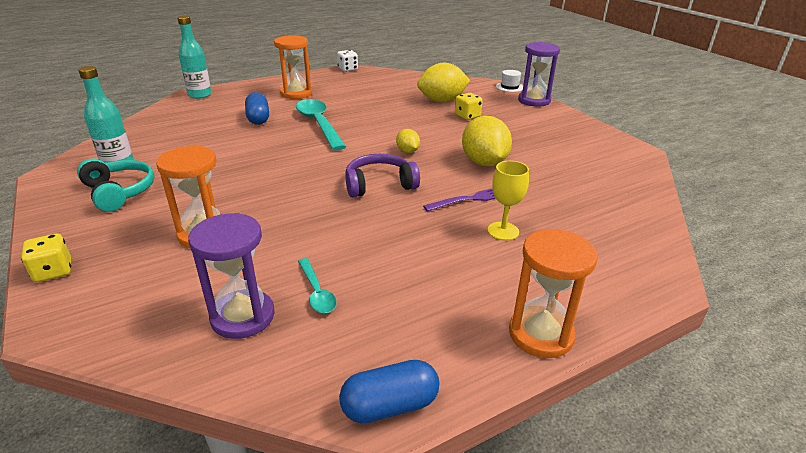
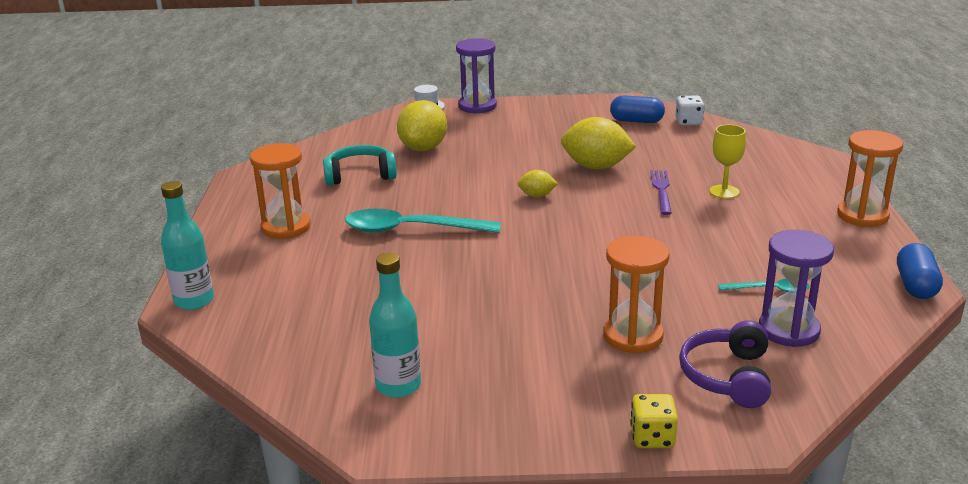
camera: 60 degrees left, 5 degrees down
turquoise headphones [77,158,155,212] -> turquoise headphones moved to [323,145,397,185]
blue capsule [245,92,269,125] -> blue capsule moved to [610,95,665,123]
white dice [337,50,358,72] -> white dice moved to [676,95,704,125]
purple headphones [345,154,420,197] -> purple headphones moved to [679,320,771,408]
yellow dice [455,93,483,120] -> none

